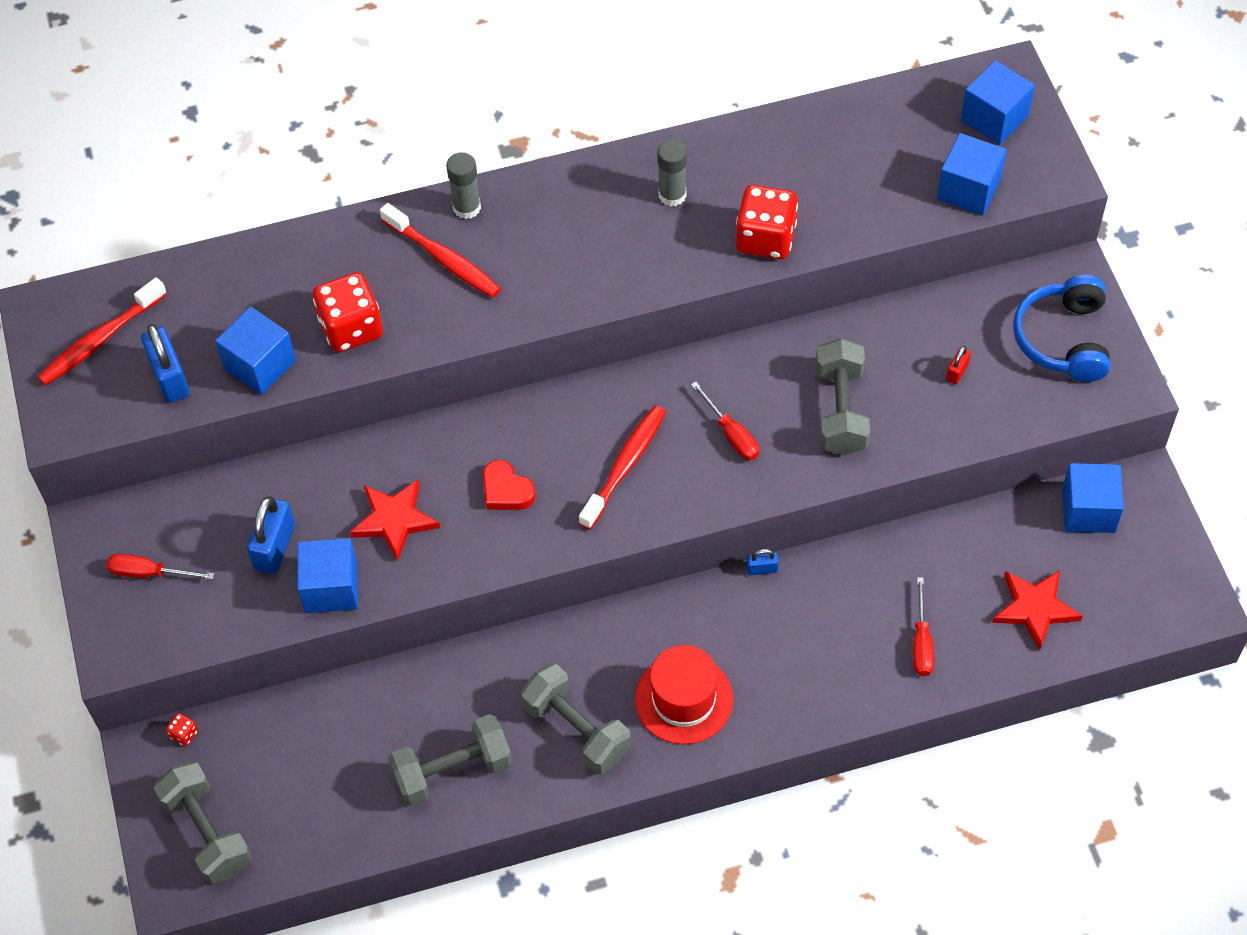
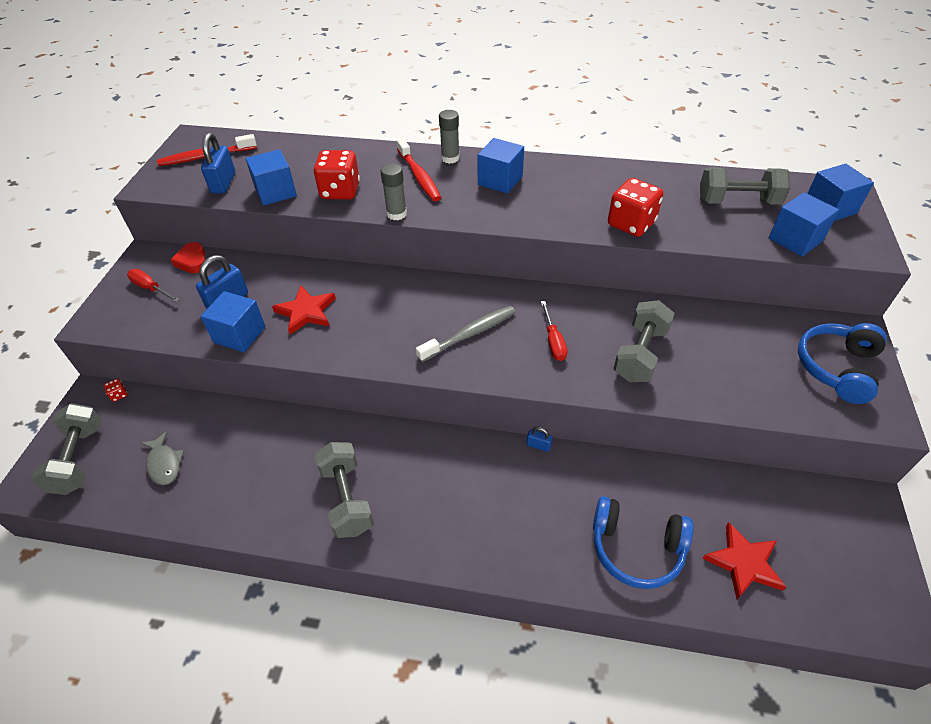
camera: 25 degrees right, 10 degrees down
grey dumbbell [388,714,512,806] -> grey dumbbell moved to [700,167,791,205]
red heart [483,460,536,510] -> red heart moved to [171,242,206,273]
red toothbrush [579,405,666,530] -> grey toothbrush [416,306,515,362]
red hat [635,645,733,745] -> none
grey glue stick [657,140,687,207] -> grey glue stick moved to [381,163,407,220]
red screwdriver [913,577,934,676] -> blue headphones [593,496,694,589]
red padlock [946,346,971,384] -> none
blue cube [1062,463,1124,533] -> blue cube moved to [478,138,524,194]
none -> grey fish [141,431,184,485]

